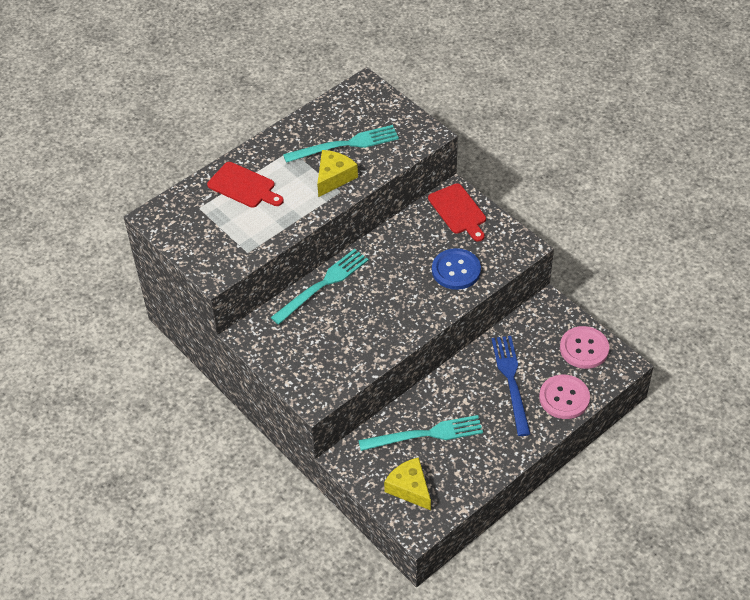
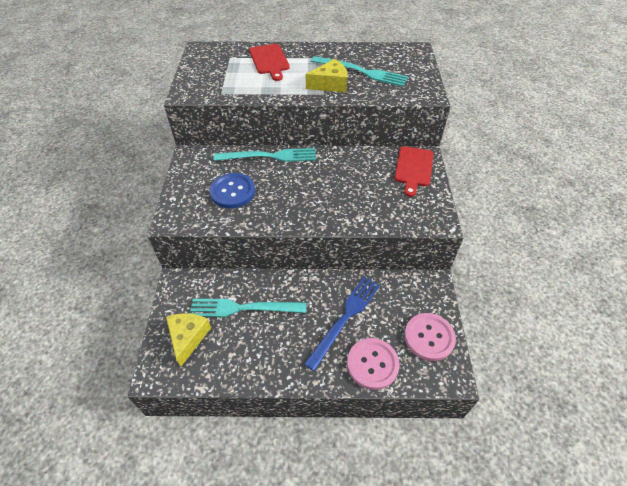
camera: 40 degrees right, 0 degrees up
turquoise fork [358,415,483,451] -> turquoise fork turned 150 degrees clockwise [190,299,306,317]
blue button [432,248,481,290] -> blue button moved to [209,173,255,208]

